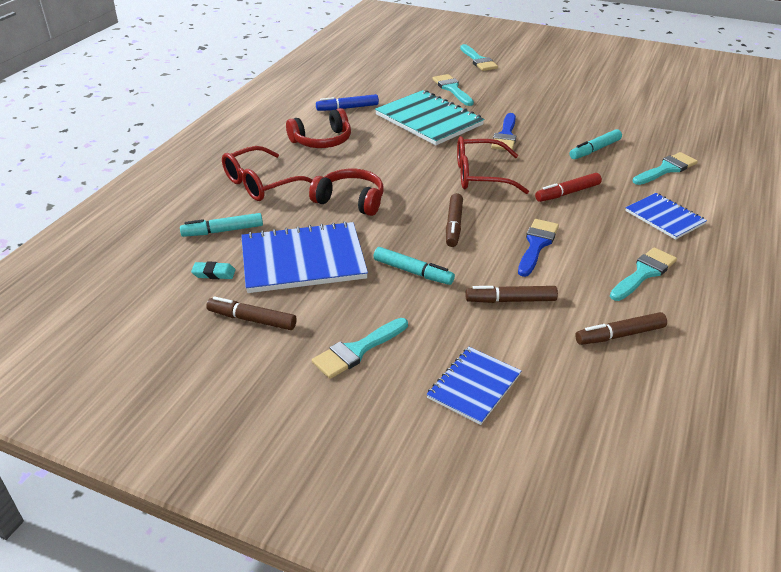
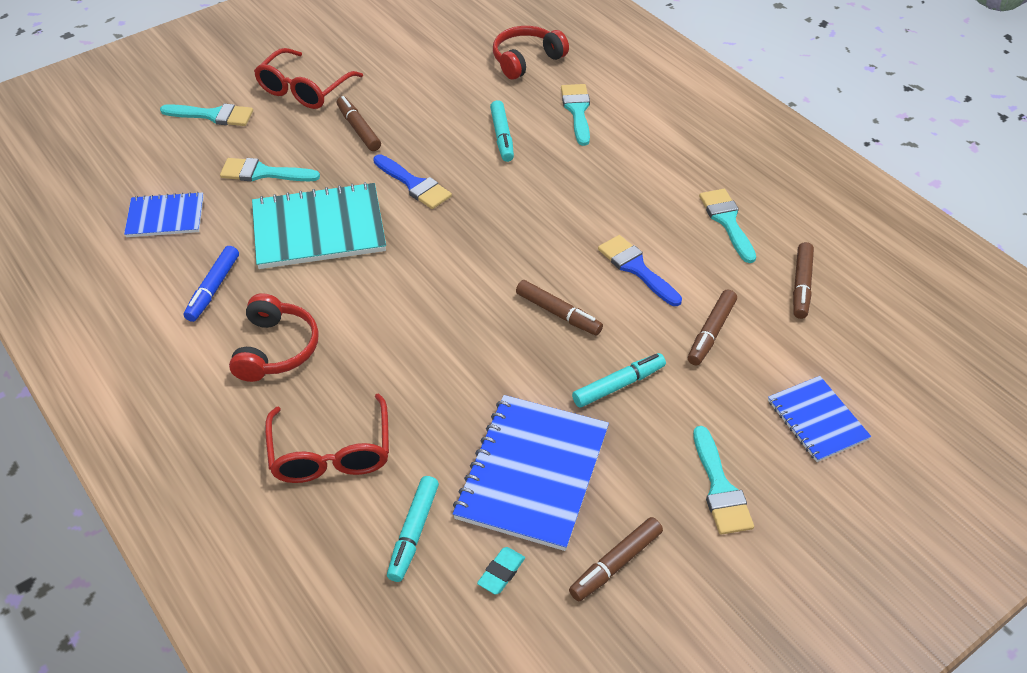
camera: 60 degrees left, 10 degrees up
red headphones [309,169,384,216] -> red headphones moved to [493,26,569,80]
red glasses [457,136,529,194] -> red glasses moved to [254,48,363,109]
red marker [535,173,602,202] -> none
blue notebook [625,193,707,240] -> blue notebook moved to [124,192,204,237]
none -> brown marker [337,96,381,151]

